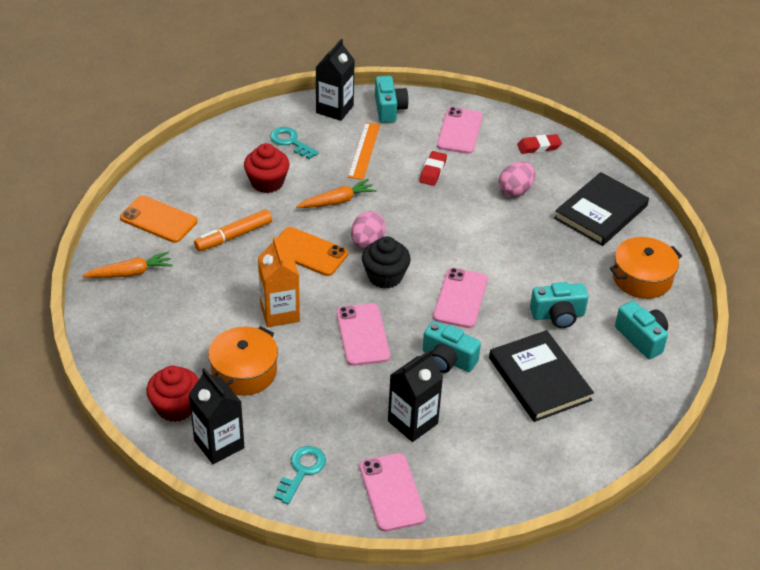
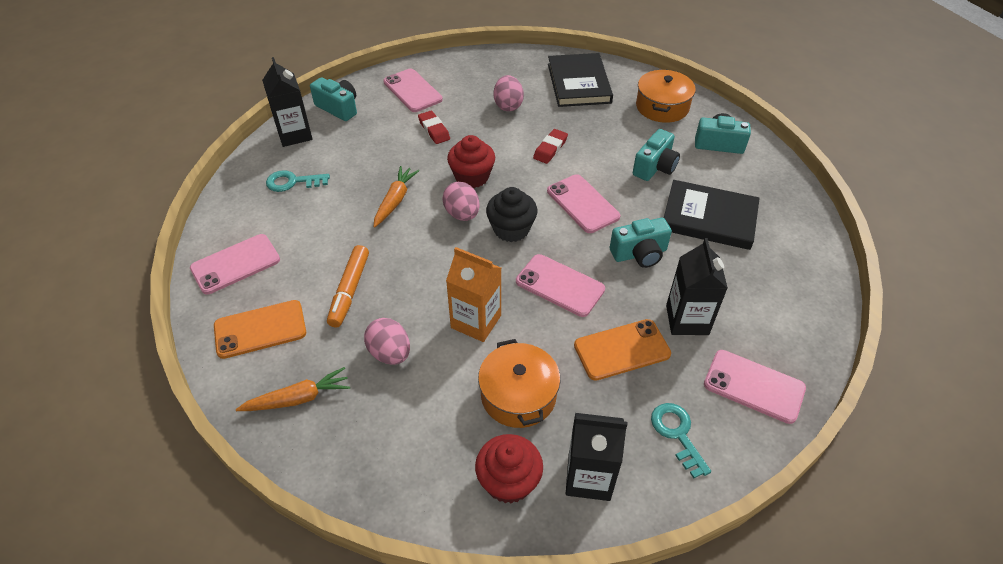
camera: 45 degrees left, 5 degrees up
orange carrot [82,252,173,278] -> orange carrot turned 45 degrees clockwise [236,367,350,411]
red cupcake [244,143,289,193] -> red cupcake moved to [447,135,495,188]
orange phone [276,227,348,276] -> orange phone moved to [574,319,671,381]
orange ruler [348,122,380,180] -> none
red eraser [517,134,562,154] -> red eraser moved to [533,129,568,164]
none -> pink phone [190,234,280,294]
none -> pink egg [364,318,410,365]

